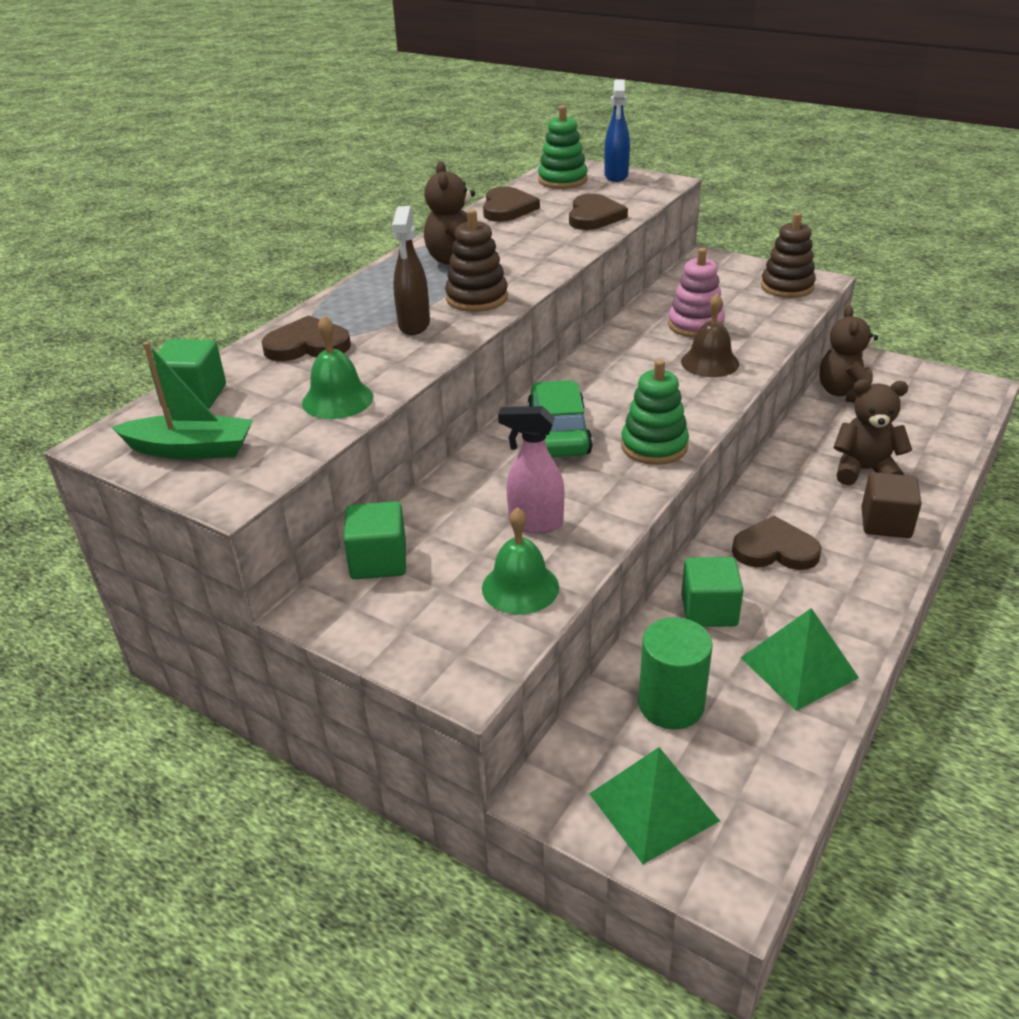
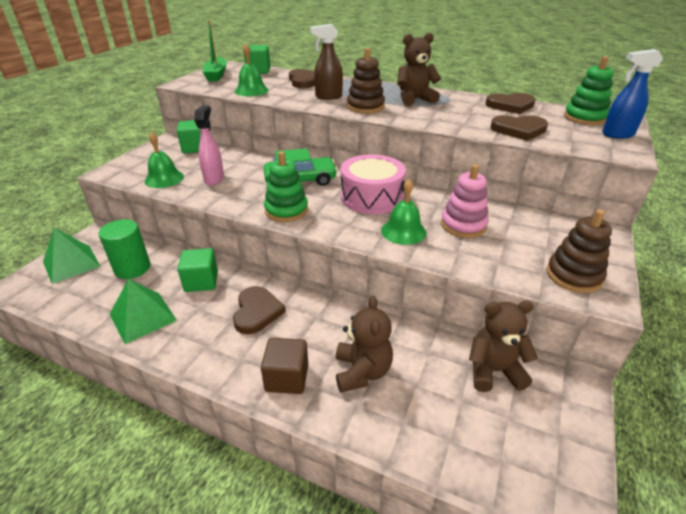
camera: 80 degrees right, 0 degrees up
brown bell [681,294,739,377] -> green bell [381,179,427,245]
none -> pink drum [341,154,406,214]

